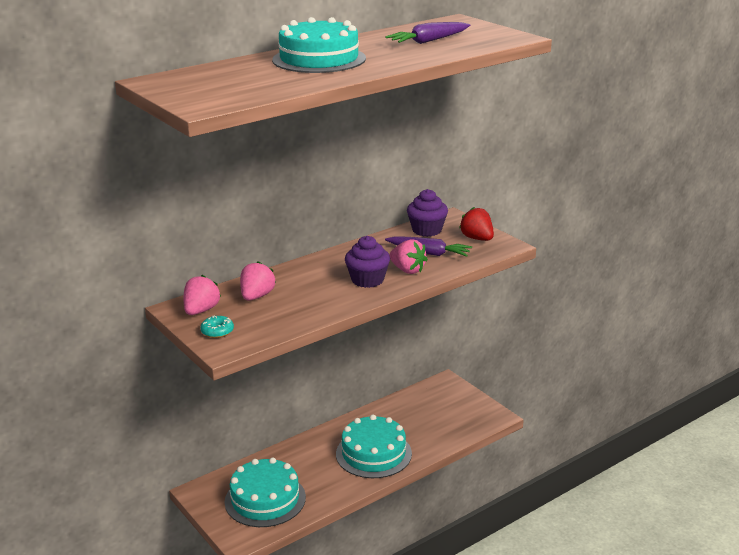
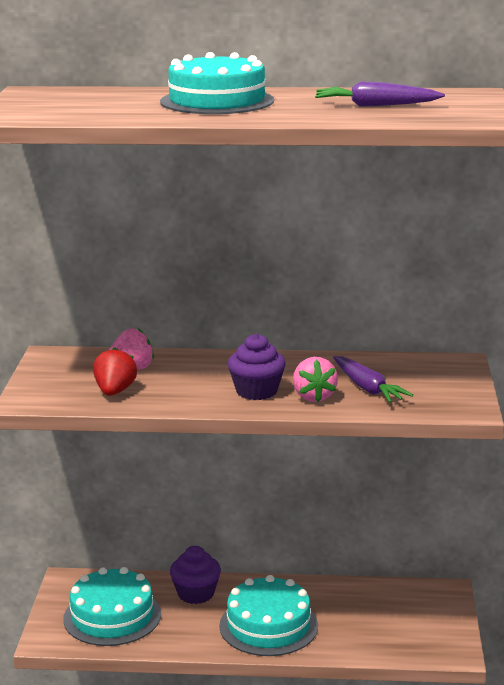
camera: 40 degrees right, 5 degrees down
pink strawberry [184,275,221,315] -> none
turquoise donut [200,315,234,338] -> none
purple cupcake [407,189,448,237] -> purple cupcake moved to [170,546,221,604]
red strawberry [459,207,494,241] -> red strawberry moved to [93,347,137,396]

